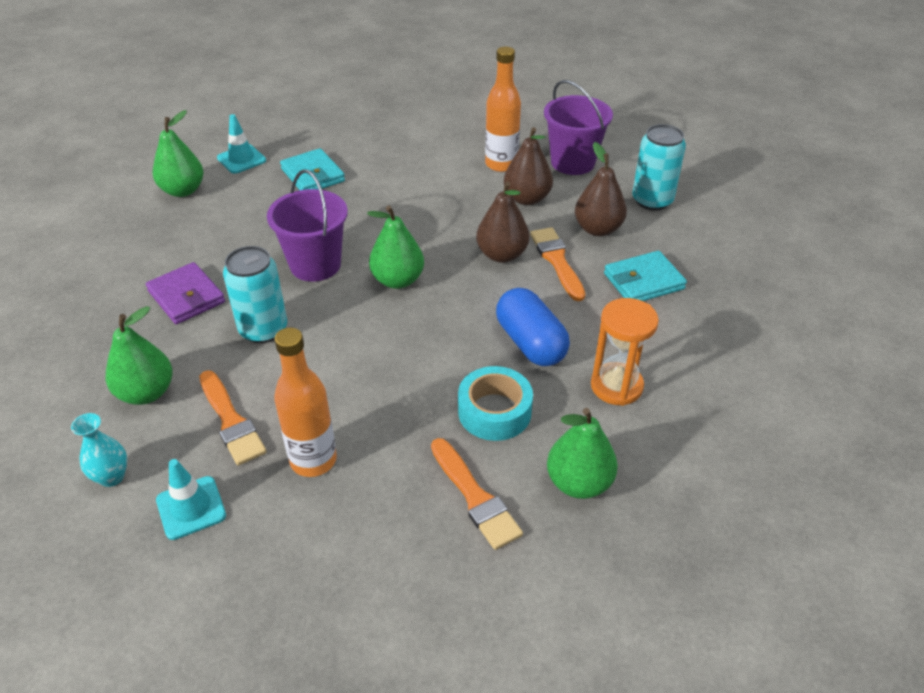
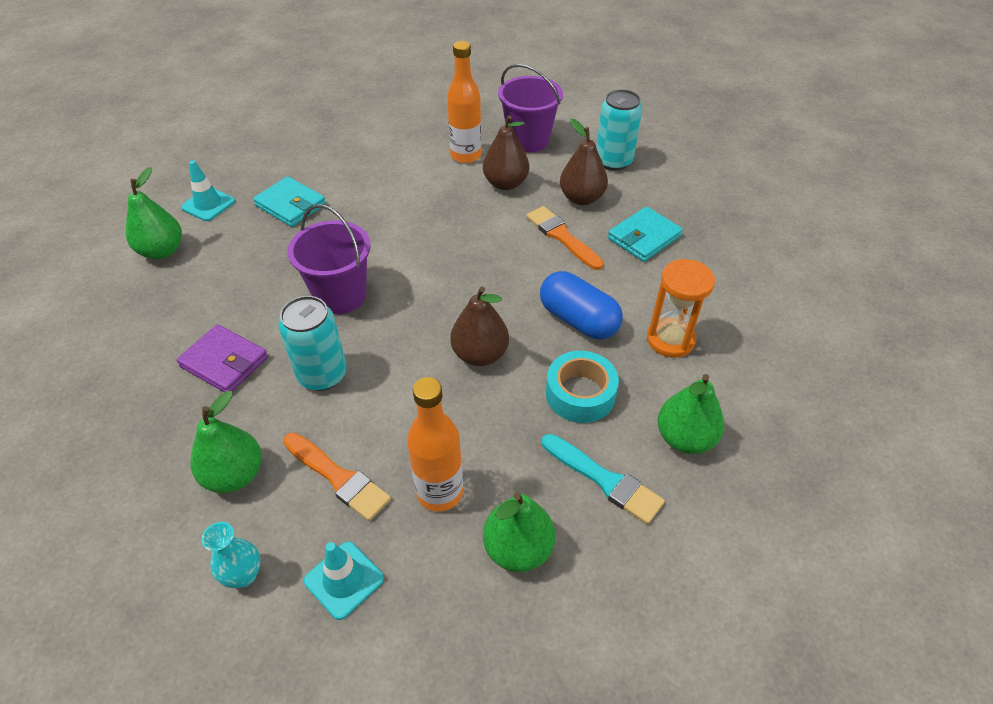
camera: 20 degrees left, 5 degrees up
green pear [367,206,424,289] -> green pear moved to [483,492,555,572]
orange brush [431,438,523,550] -> turquoise brush [542,434,665,524]
brown pear [476,182,530,263] -> brown pear moved to [450,287,509,366]

